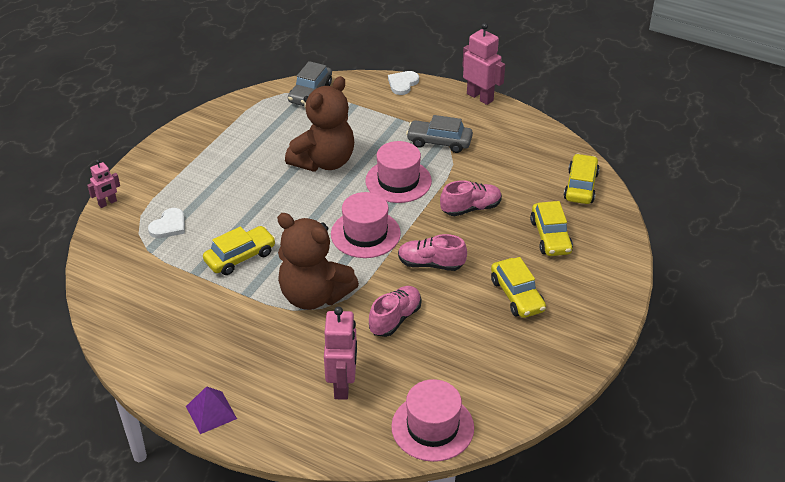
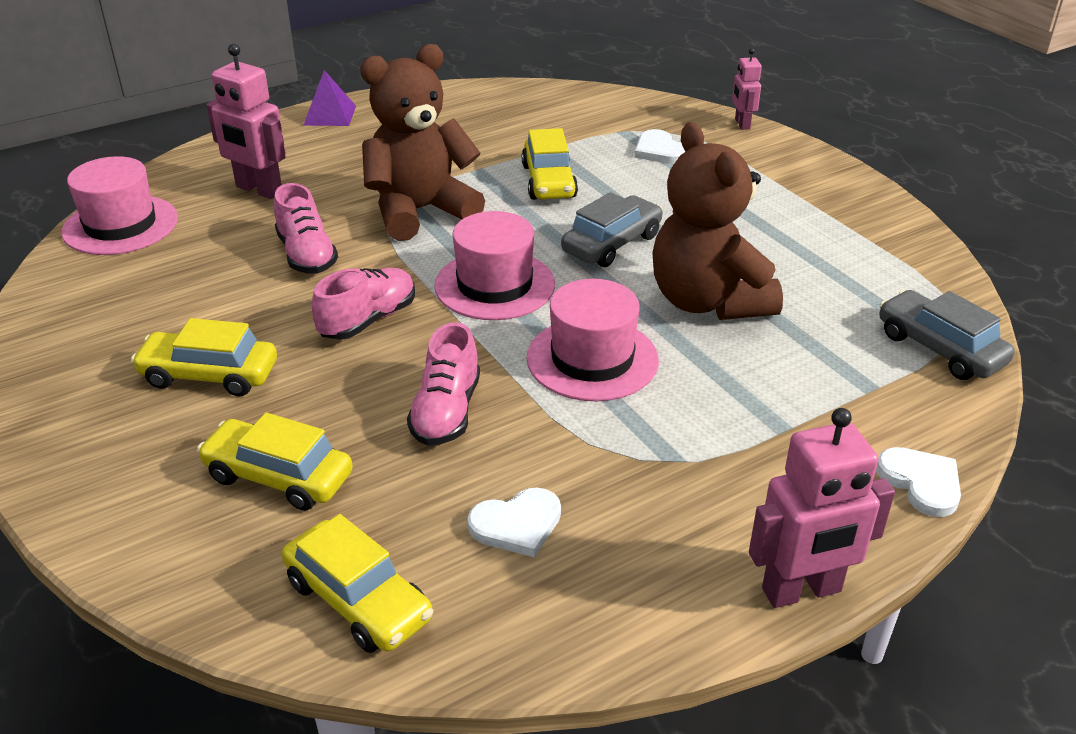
camera: 120 degrees right, 5 degrees down
grey car [406,115,473,153] -> grey car moved to [561,192,663,267]
none -> white heart [468,488,561,557]

